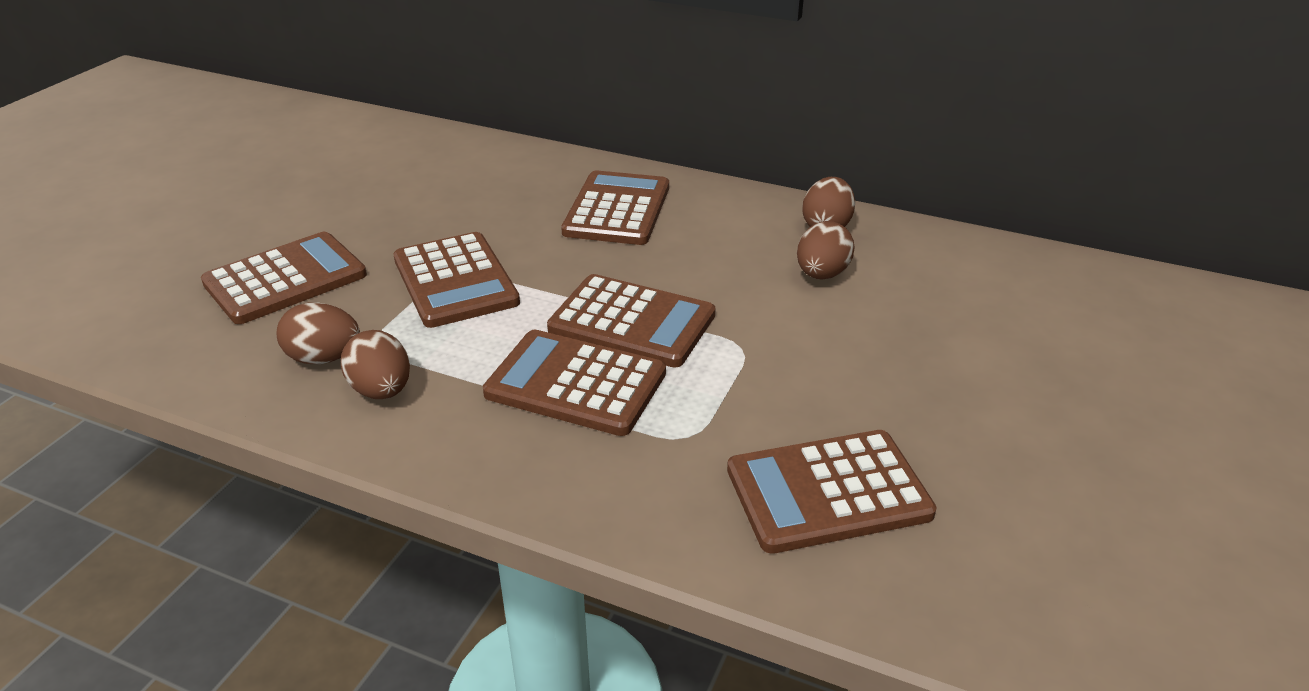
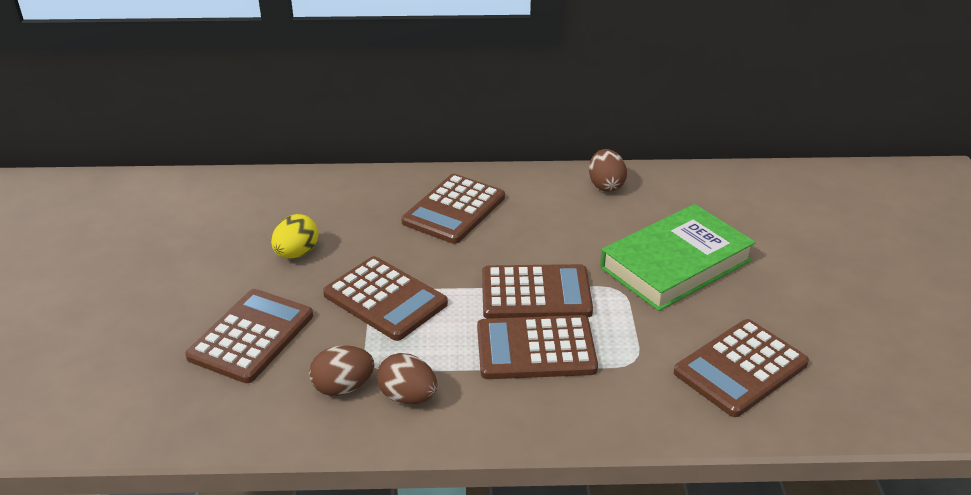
camera: 25 degrees left, 0 degrees up
brown calculator [561,170,669,245] -> brown calculator turned 135 degrees counterclockwise [401,174,505,244]
brown egg [797,221,854,279] -> none
none -> yellow egg [271,214,319,259]
none -> green book [600,204,756,311]

